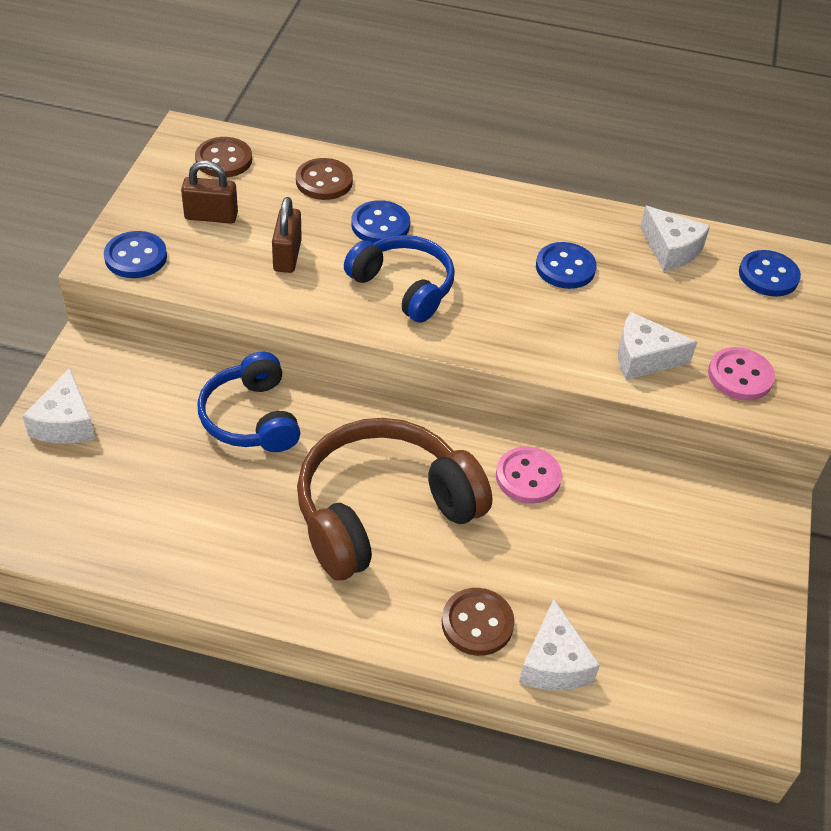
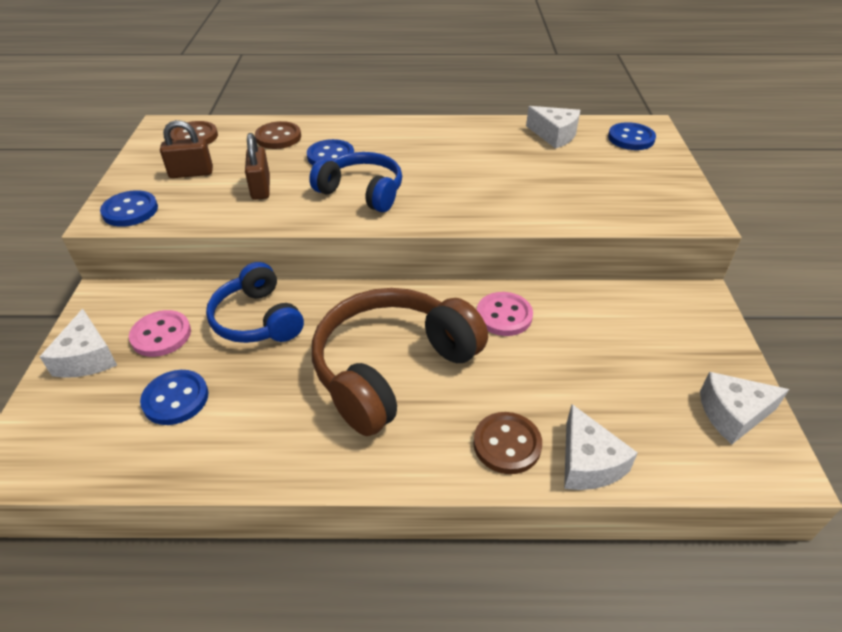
camera: 10 degrees left, 5 degrees down
blue button [536,242,597,289] -> blue button moved to [140,370,209,425]
white cheese [618,312,697,380] -> white cheese moved to [700,372,789,444]
pink button [708,347,775,401] -> pink button moved to [129,310,191,357]

